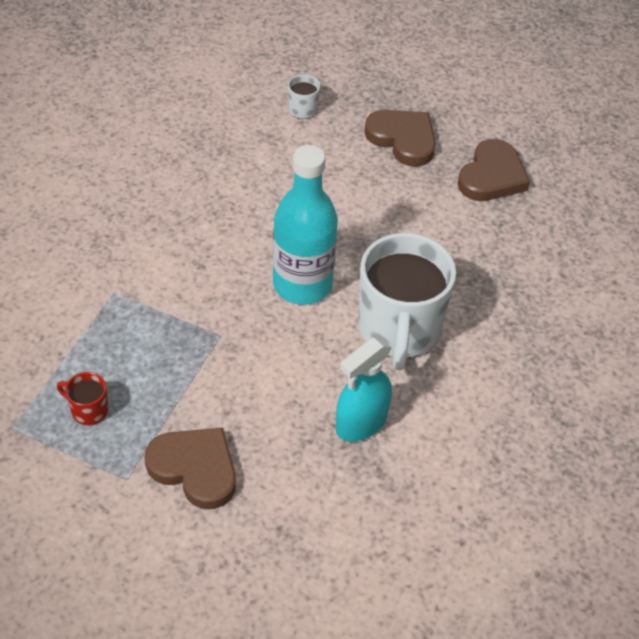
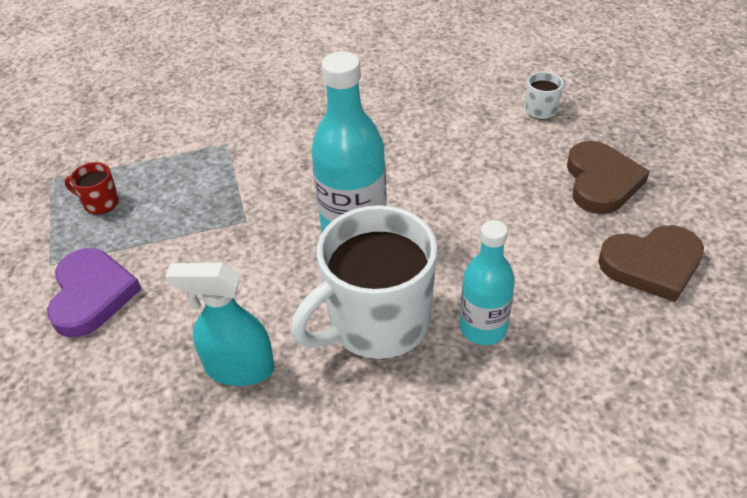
camera: 55 degrees right, 5 degrees down
red mug [57,372,108,425] -> red mug turned 60 degrees counterclockwise [64,162,119,215]
brown heart [145,428,236,509] -> purple heart [47,248,141,337]
none -> turquoise bottle [460,220,515,345]

